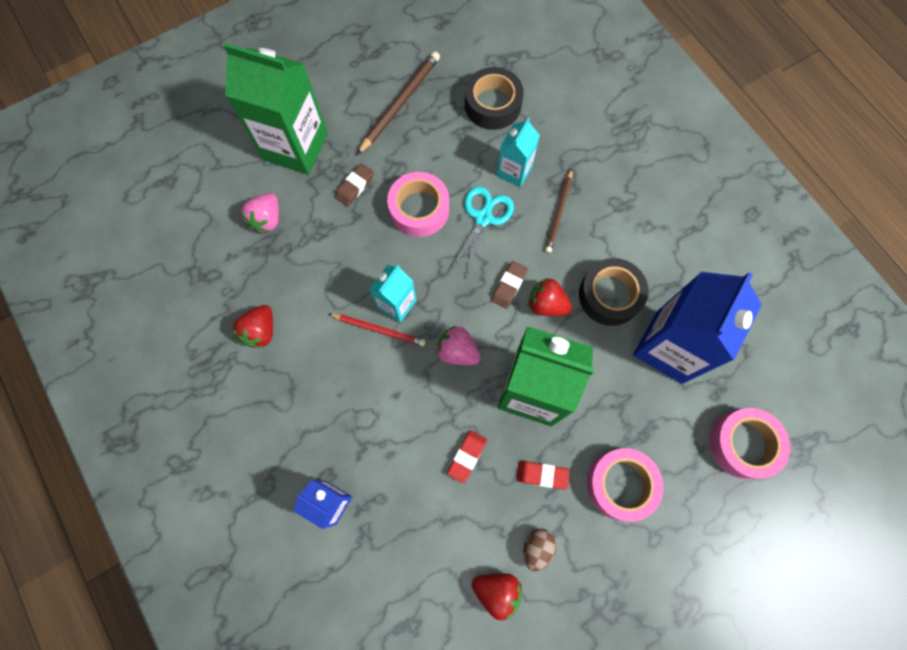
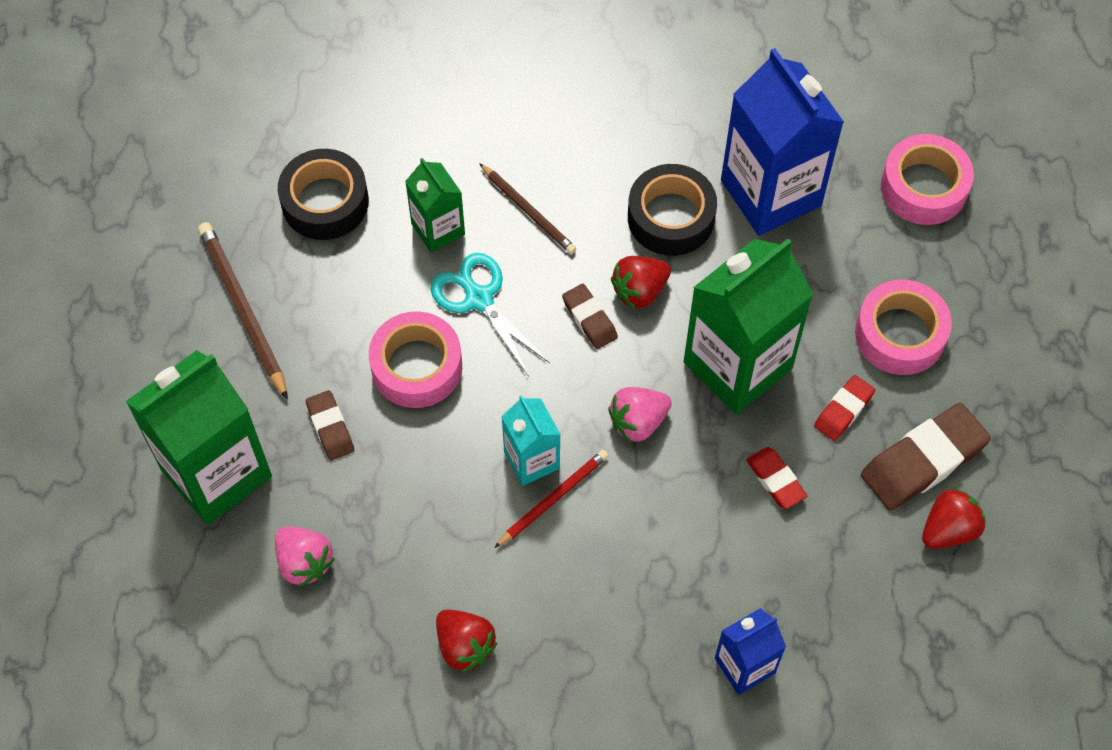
camera: 60 degrees left, 10 degrees down
turquoise carton [497,118,540,187] -> green carton [405,158,465,253]
brown egg [524,529,556,572] -> brown eraser [861,403,991,511]

